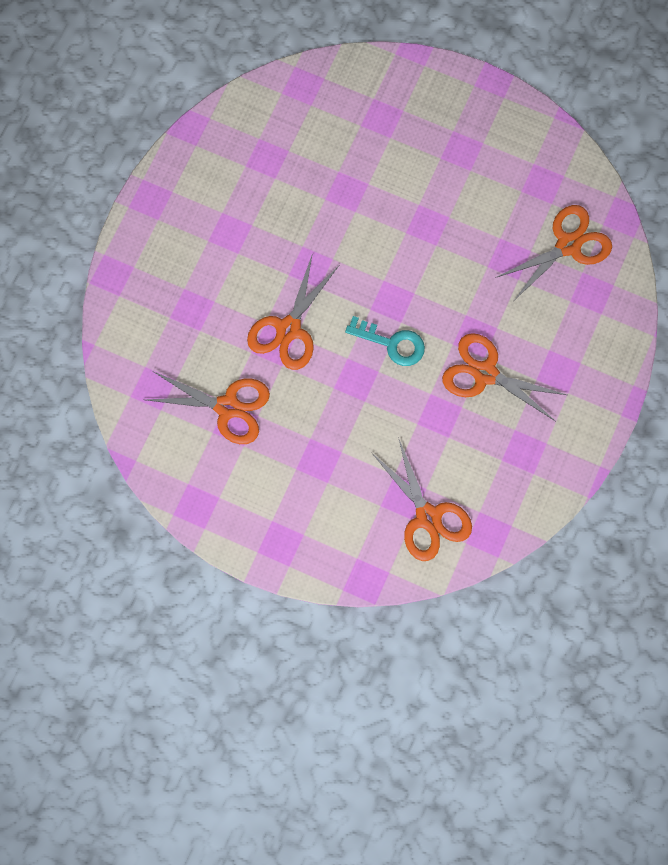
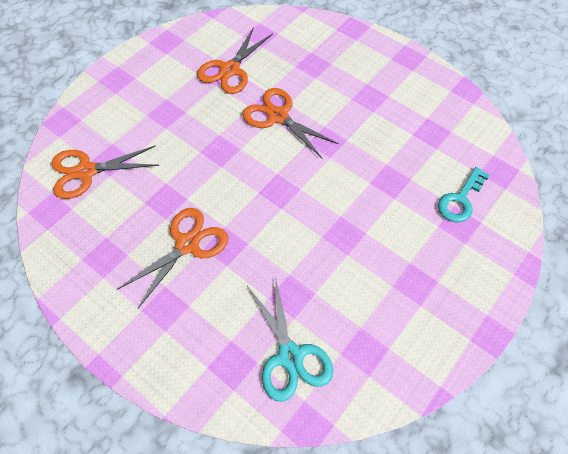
camera: 105 degrees right, 15 degrees down
turquoise key [345,316,425,366] -> turquoise key moved to [438,167,490,222]
orange scissors [495,205,612,299] -> turquoise scissors [247,277,333,402]

